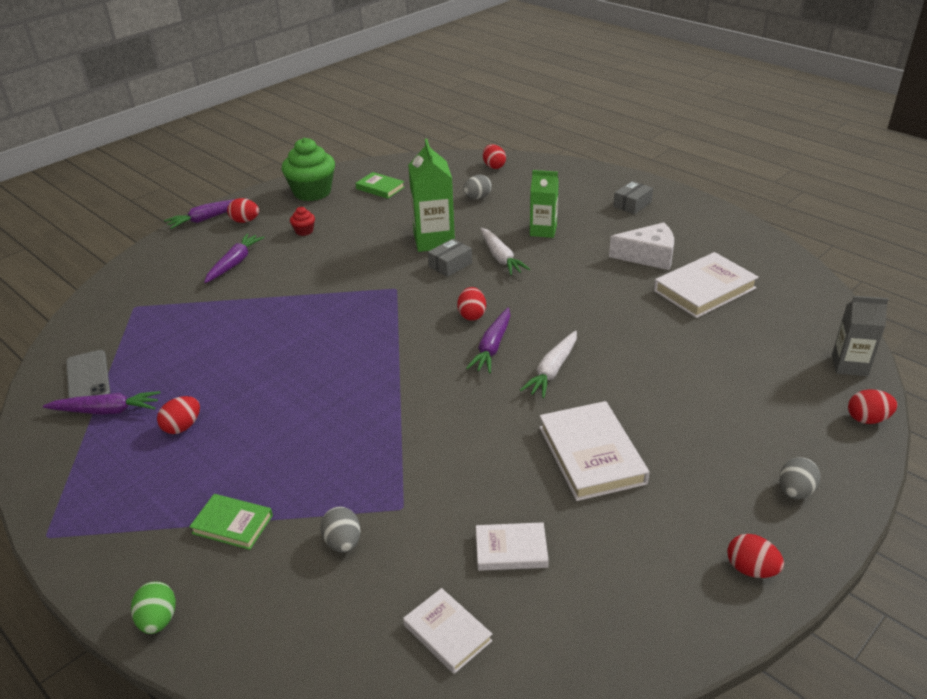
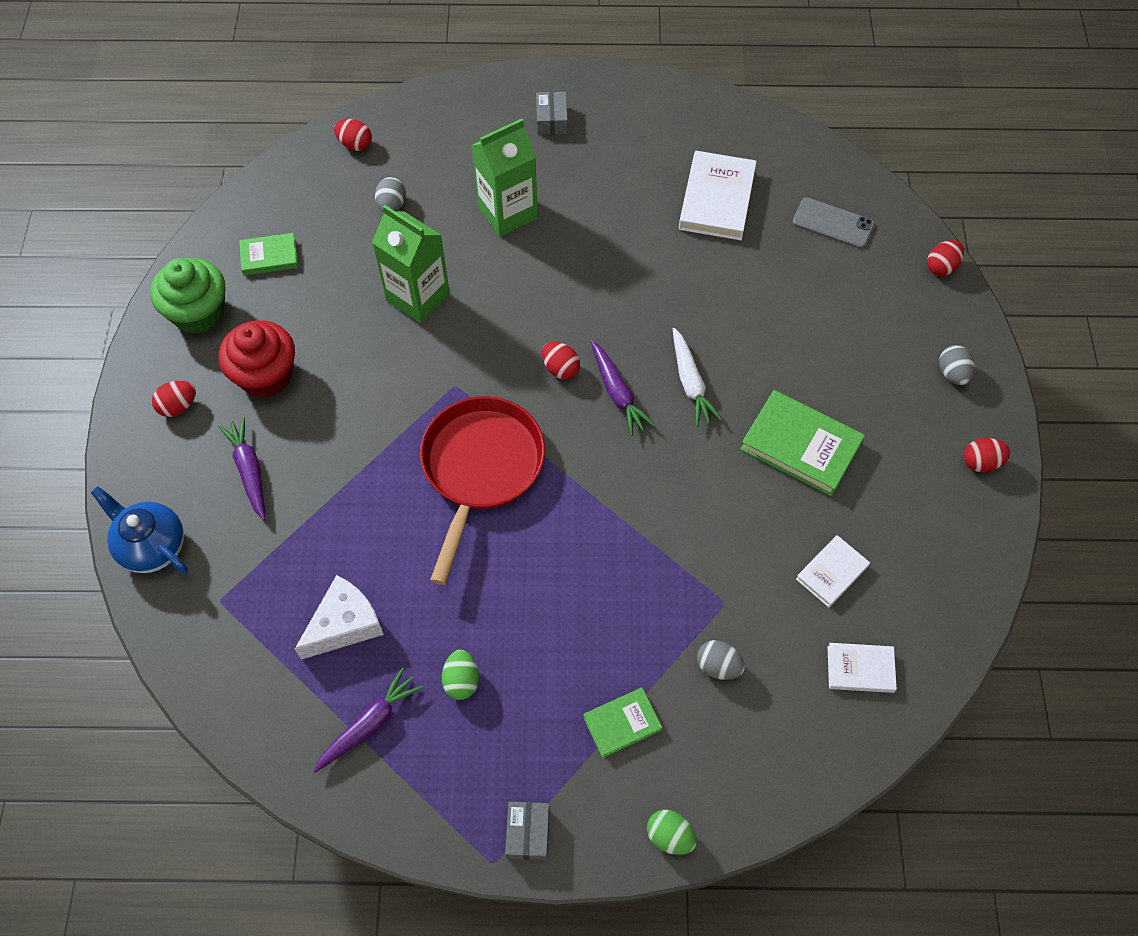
camera: 45 degrees left, 25 degrees up
grey phone [66,350,110,398] -> grey phone moved to [792,197,875,249]
red egg [157,396,200,434] -> green egg [442,650,479,700]
purple carrot [164,198,247,229] -> none
red cupcake [290,207,315,236] -> red cupcake [218,320,295,398], size x2.26
grey box [428,239,472,277] -> grey box moved to [505,802,550,861]
white carrot [480,228,530,275] -> none
green carton [530,170,559,238] -> green carton [471,119,538,237], size x1.52
white book [539,401,649,501] -> green book [740,390,865,496]
white cheese [609,222,674,270] -> white cheese moved to [295,575,384,660]
grey carton [832,296,889,376] -> none
none -> blue teapot [91,486,188,574]
none -> red pan [420,396,545,585]

